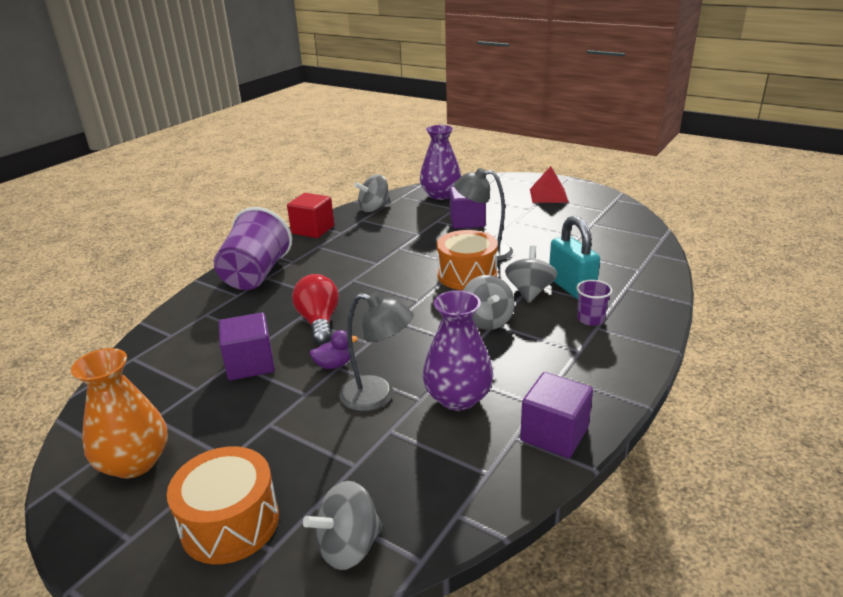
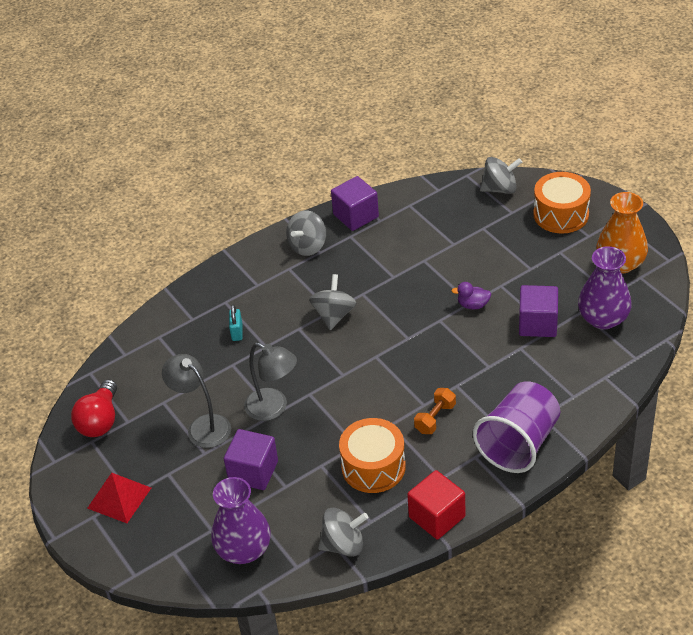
camera: 155 degrees left, 15 degrees up
red light bulb [292,274,339,345] -> red light bulb moved to [71,379,117,437]
grey lamp [339,292,414,411] -> grey lamp moved to [162,354,231,448]
purple vase [423,290,494,411] -> purple vase moved to [578,246,632,330]
orange drum [437,230,498,290] -> orange drum moved to [339,418,406,493]
grey spinning top [505,245,557,303] -> grey spinning top moved to [286,210,326,256]
turquoise padlock [549,216,600,299] -> turquoise padlock [229,305,243,341], size x0.50
purple cup [576,280,613,326] -> none
none -> orange dumbbell [414,388,456,434]

